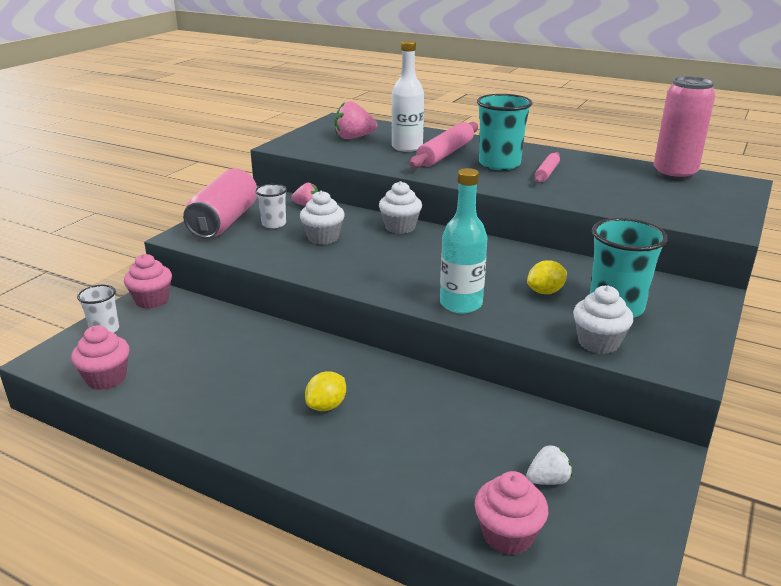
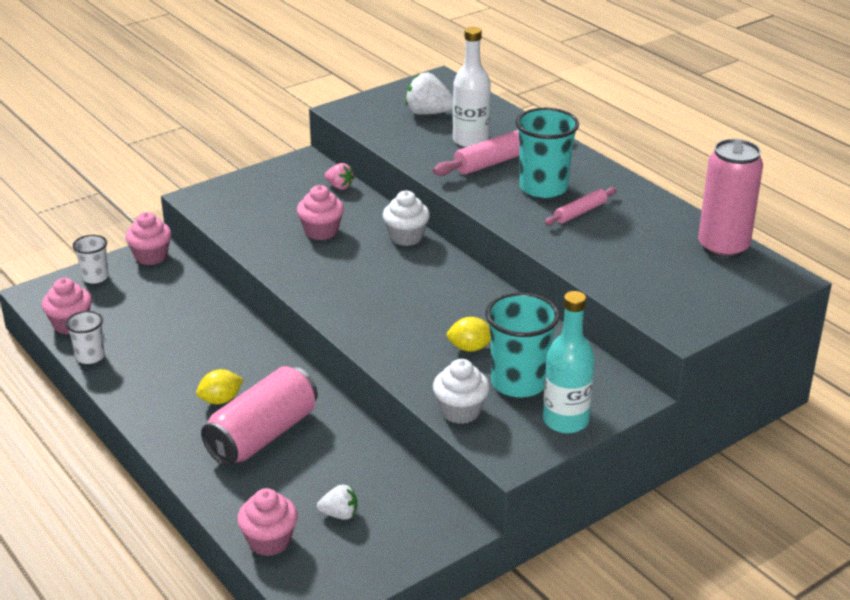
camera: 25 degrees right, 5 degrees up
pink can [183,168,257,238] -> pink can moved to [201,366,318,466]
white cup [255,184,287,228] -> white cup moved to [65,311,105,364]
white cupcake [300,191,345,245] -> pink cupcake [297,185,344,240]
pink strawberry [334,101,377,139] -> white strawberry [406,73,453,115]
turquoise bottle [440,168,487,313] -> turquoise bottle moved to [543,291,595,433]

